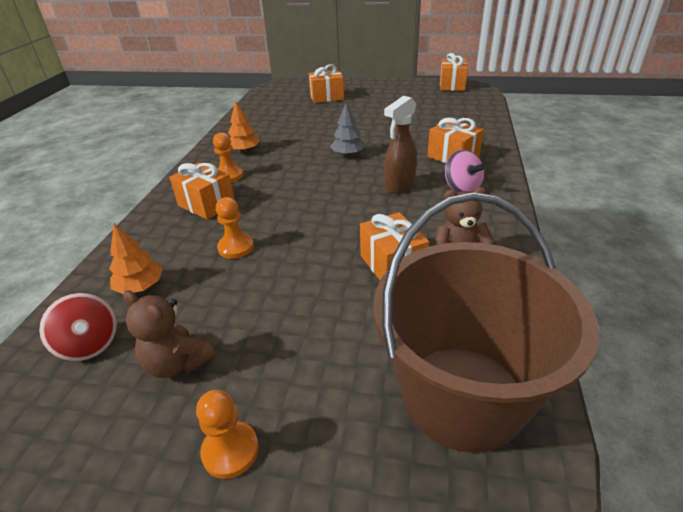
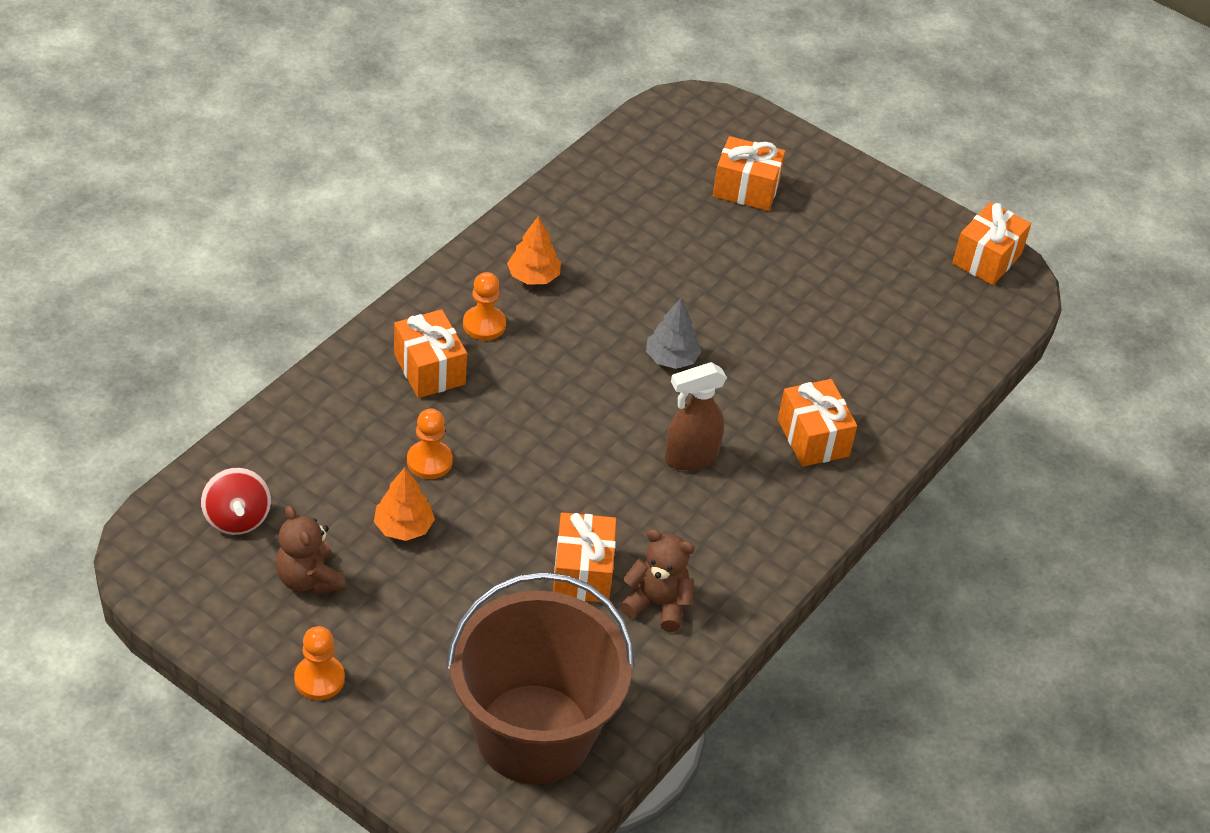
camera: 20 degrees right, 10 degrees up
orange tree [109,224,163,294] -> orange tree moved to [374,467,435,541]
pink spinning top [445,149,486,193] -> none

